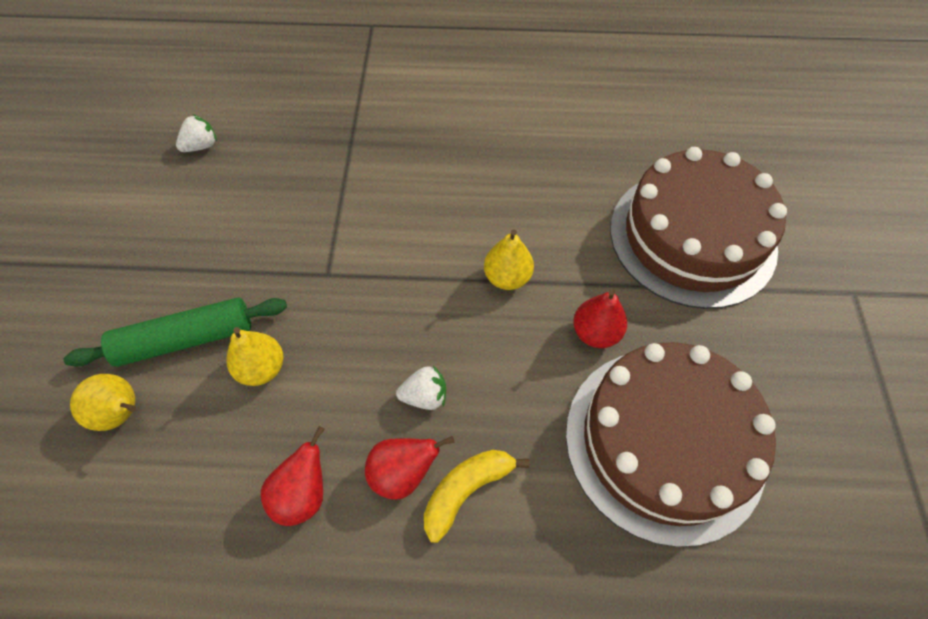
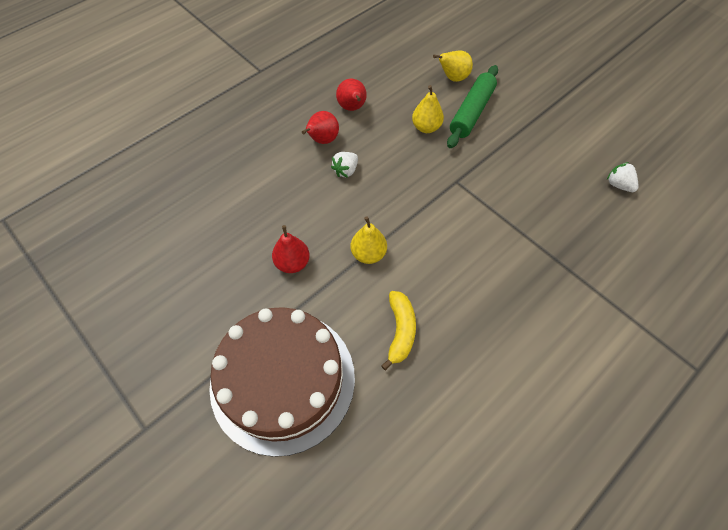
camera: 135 degrees right, 0 degrees up
white strawberry [176,114,217,152] -> white strawberry turned 135 degrees clockwise [607,162,639,192]
yellow banana [424,450,530,543] -> yellow banana moved to [381,291,416,370]
brown cake [566,342,776,547] -> none

